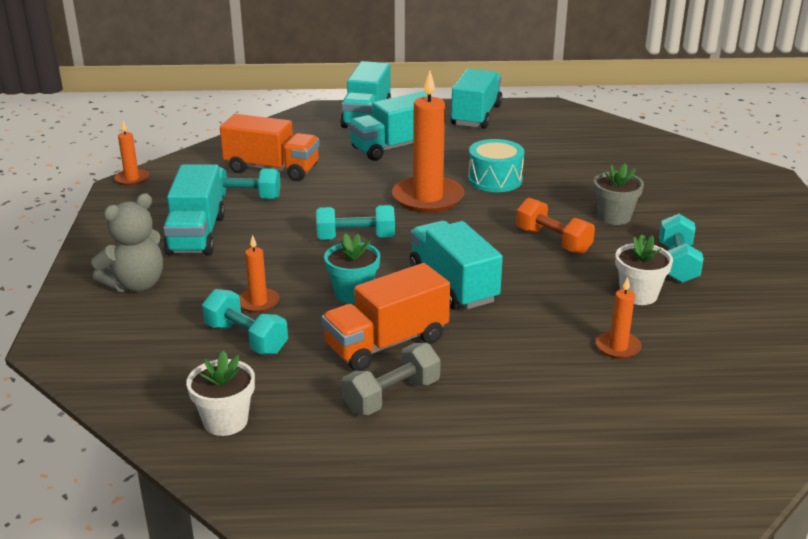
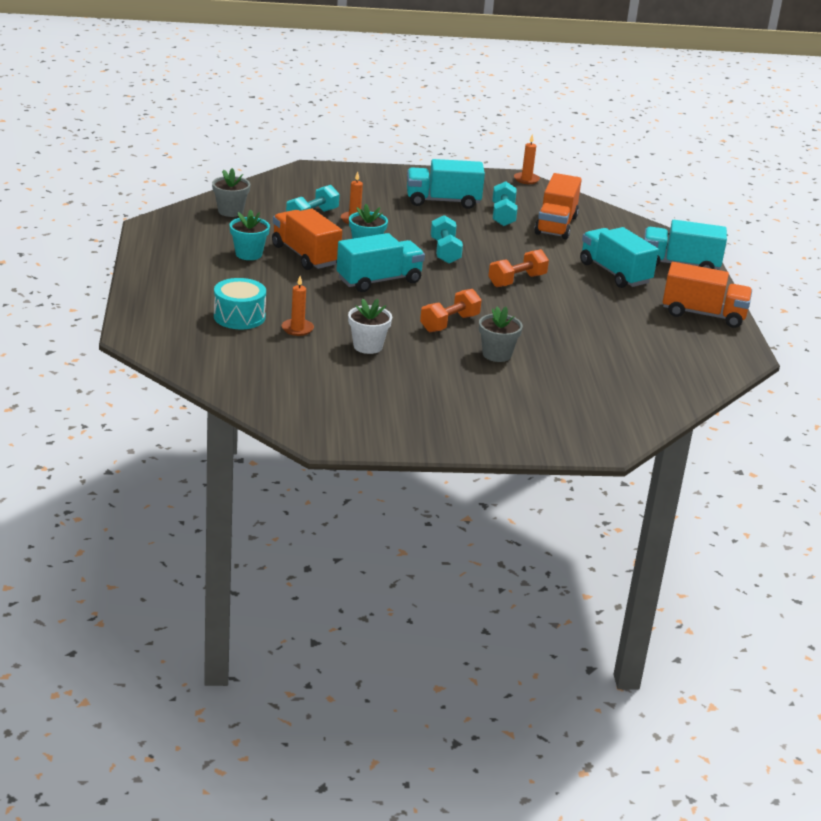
camera: 85 degrees right, 0 degrees up
grey teddy bear [91,193,163,292] -> none
white flower pot [186,350,255,436] -> grey flower pot [212,168,251,217]
grey dumbbell [342,343,441,415] -> turquoise flower pot [230,210,270,260]
orange candle [392,70,464,213] -> orange dumbbell [488,249,549,287]
turquoise truck [451,68,503,128] -> orange truck [663,262,752,328]
turquoise drum [468,139,524,192] -> turquoise drum moved to [214,278,266,329]
turquoise dumbbell [659,214,704,283] -> none

